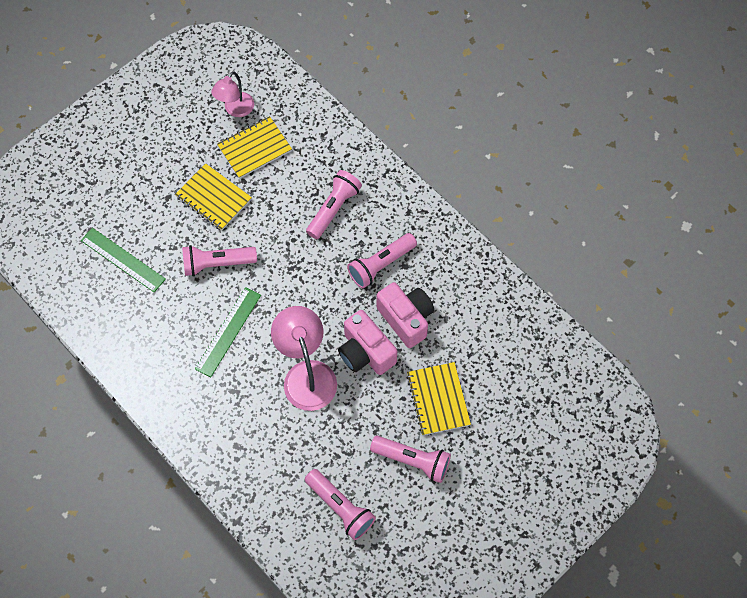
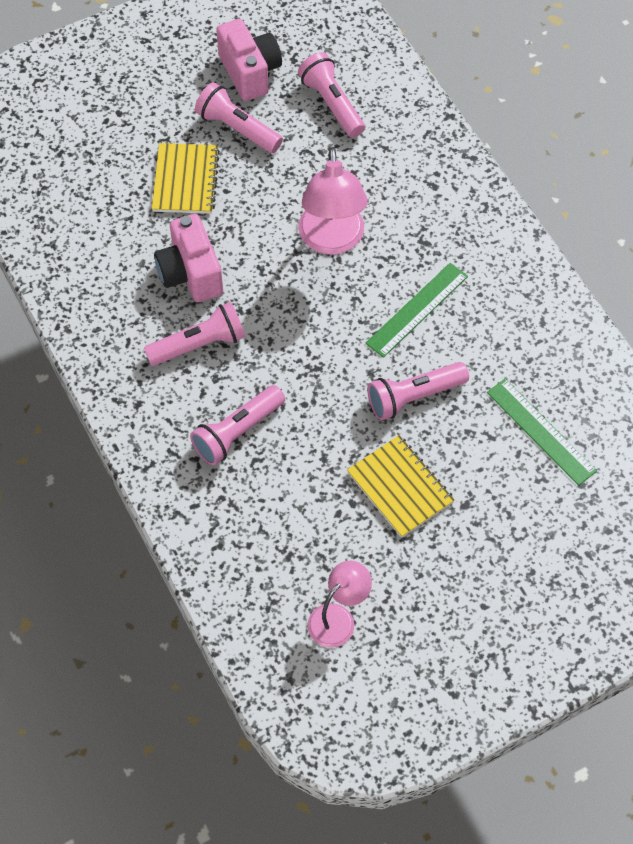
camera: 165 degrees left, 5 degrees down
pink flashlight [182,245,257,276] -> pink flashlight turned 150 degrees clockwise [367,362,469,420]
yellow notebook [217,116,292,179] -> none
pink camera [338,310,397,375] -> pink camera moved to [216,19,282,101]

